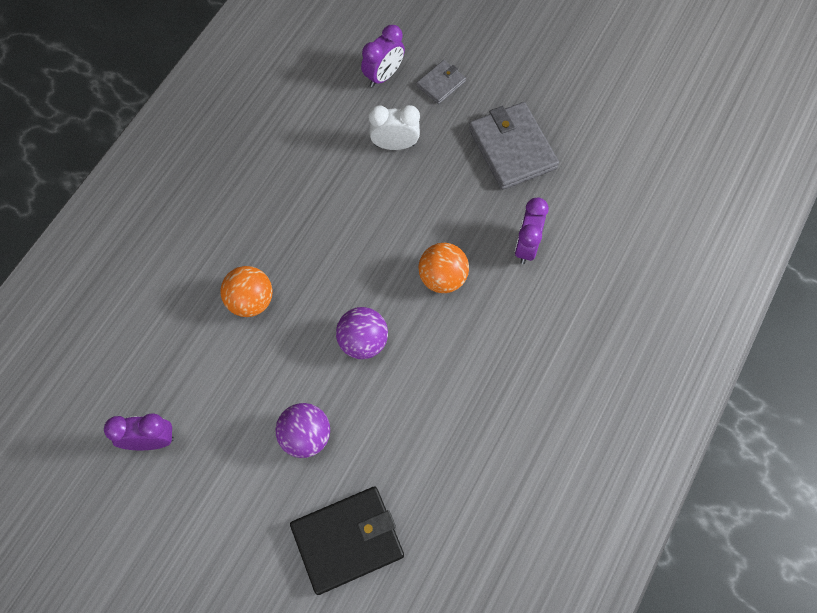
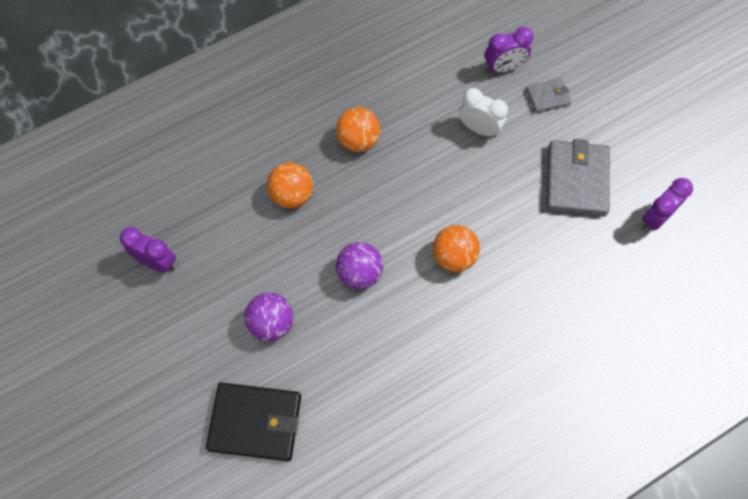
camera: 30 degrees right, 0 degrees up
purple clock [515,198,549,264] -> purple clock moved to [642,178,693,231]
none -> orange ball [336,107,380,152]

